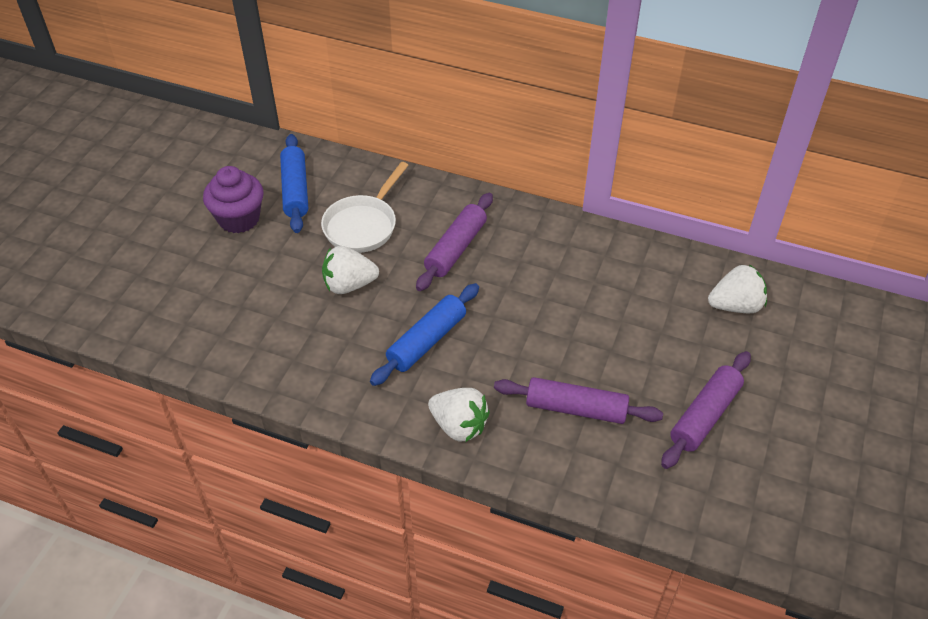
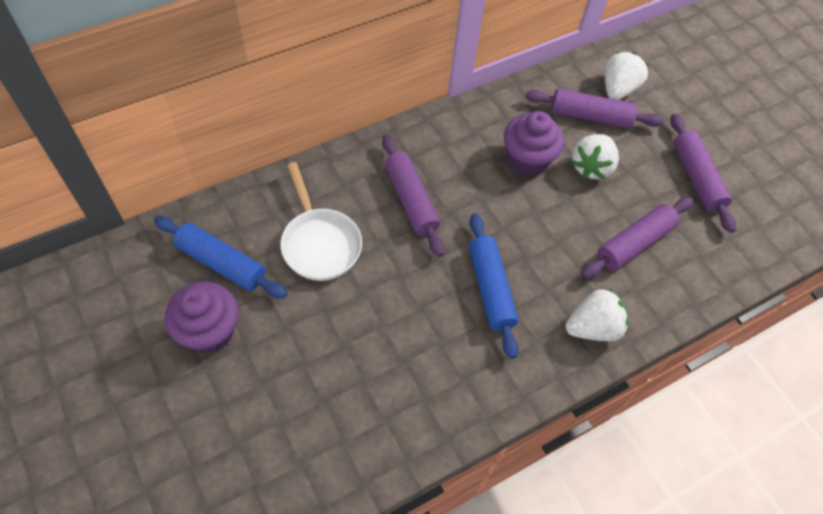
camera: 55 degrees left, 10 degrees up
white strawberry [322,246,379,294] -> white strawberry moved to [571,134,619,179]
none -> purple cupcake [504,111,564,176]
none -> purple rolling pin [525,88,664,128]

